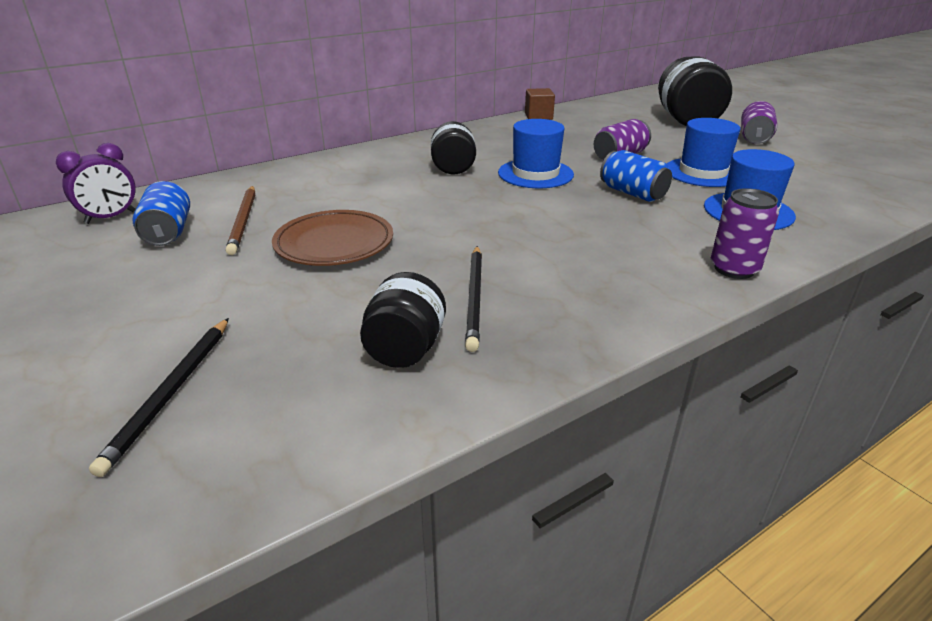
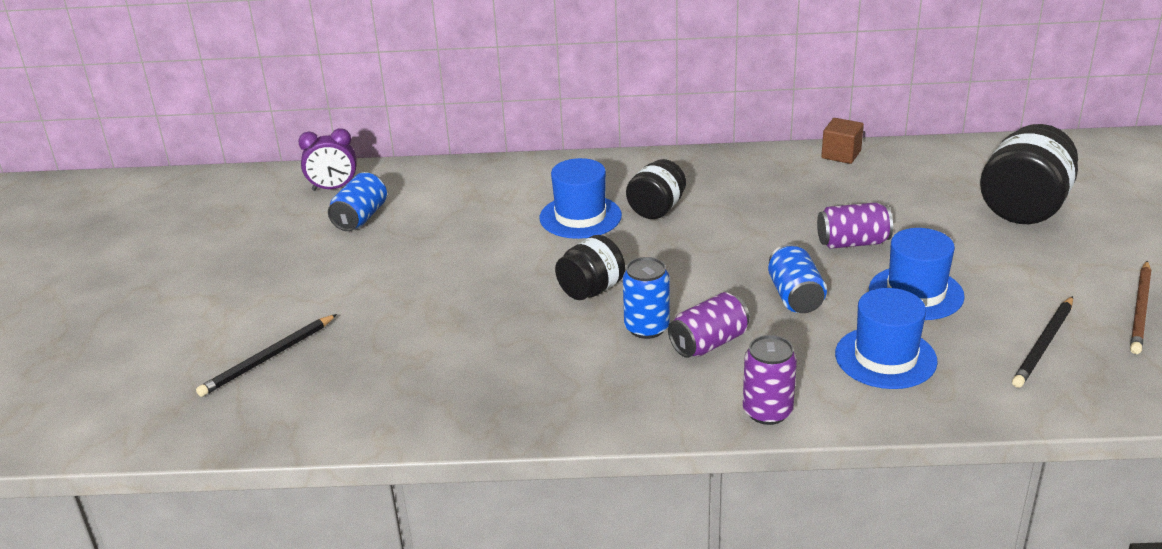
camera: 35 degrees right, 0 degrees up
brown pencil [226,186,255,255] -> brown pencil moved to [1130,261,1151,354]
brown plate [272,210,393,266] -> none
black jar [360,272,446,368] -> black jar moved to [555,235,625,300]
black pencil [465,246,482,352] -> black pencil moved to [1012,296,1073,388]
blue hat [498,119,574,188] -> blue hat moved to [540,158,622,239]
purple can [741,101,777,144] -> purple can moved to [668,292,750,358]
none -> blue can [623,257,670,339]

